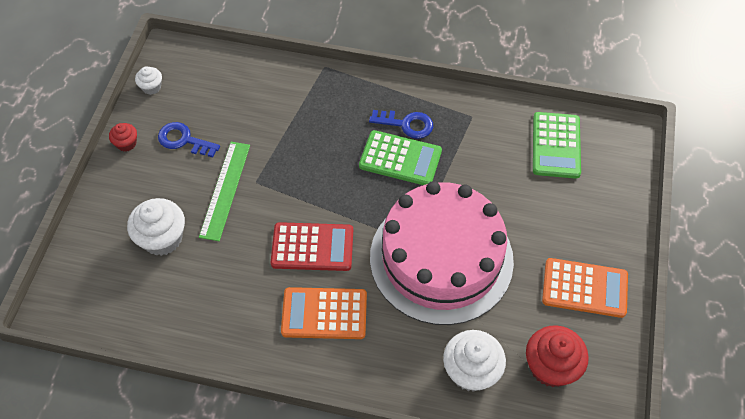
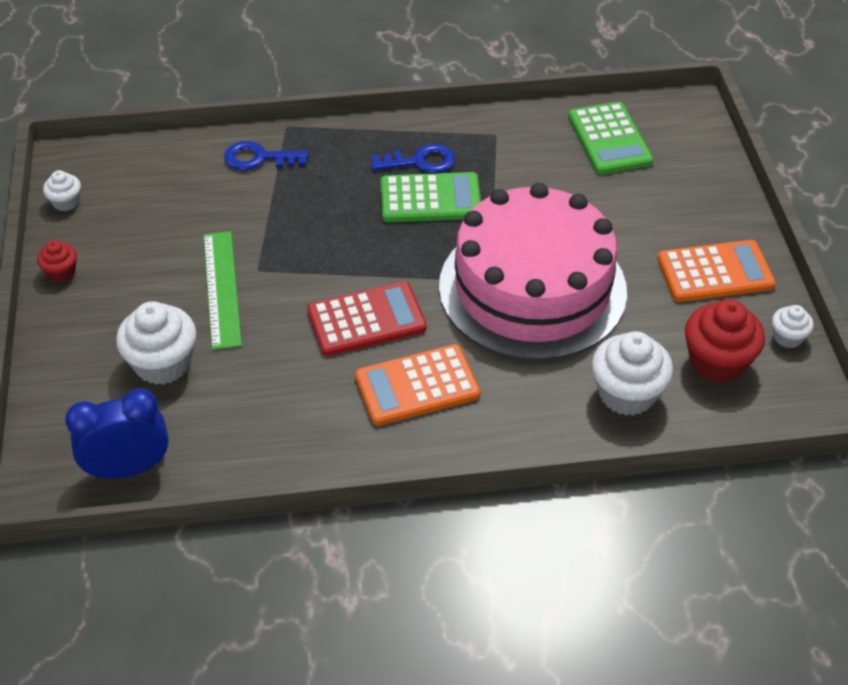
camera: 20 degrees left, 10 degrees down
blue key [158,122,220,157] -> blue key moved to [224,141,309,170]
none -> blue clock [65,389,169,479]
none -> white cupcake [772,305,814,348]

